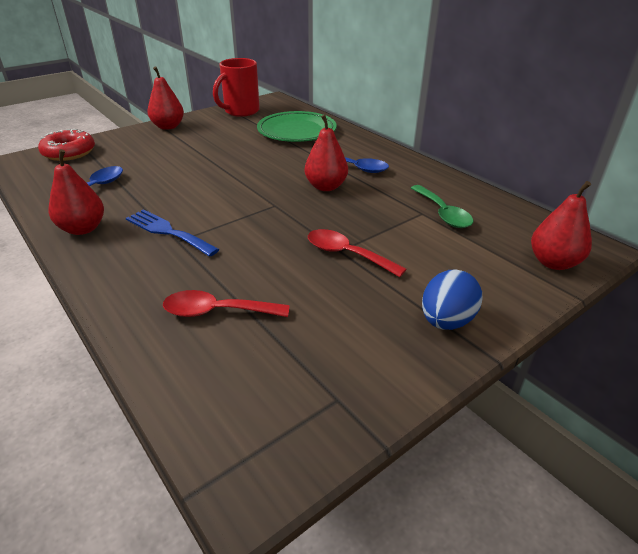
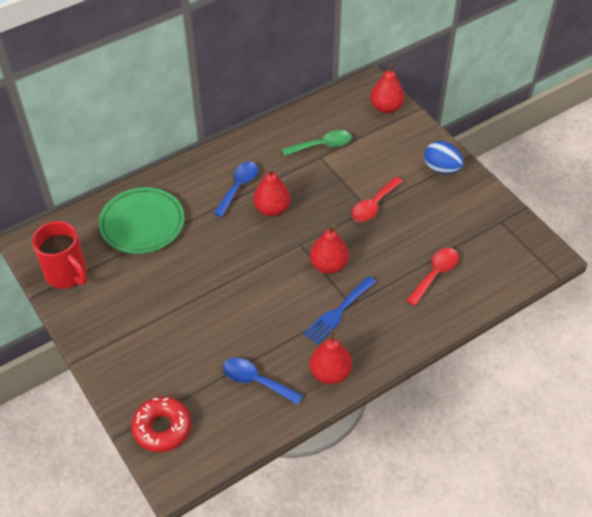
camera: 85 degrees left, 15 degrees up
red pear [147,66,184,130] -> red pear moved to [310,224,349,274]
red spoon [163,290,290,317] -> red spoon turned 150 degrees counterclockwise [406,248,459,306]

